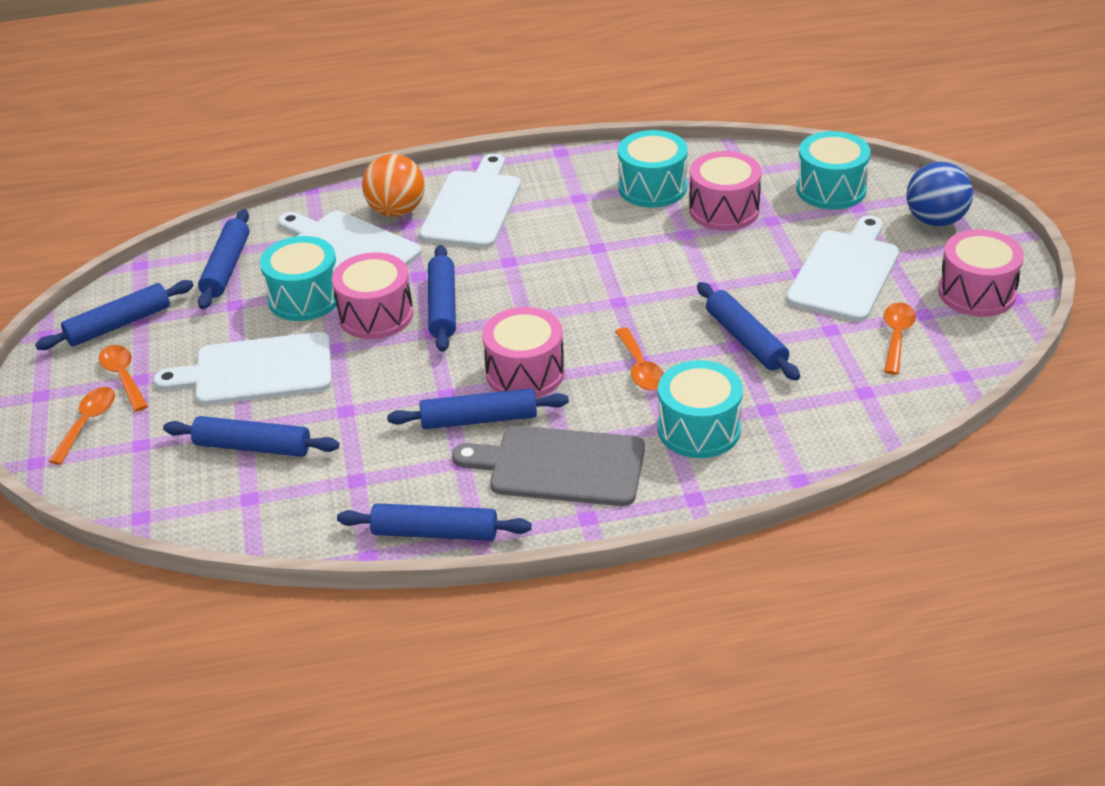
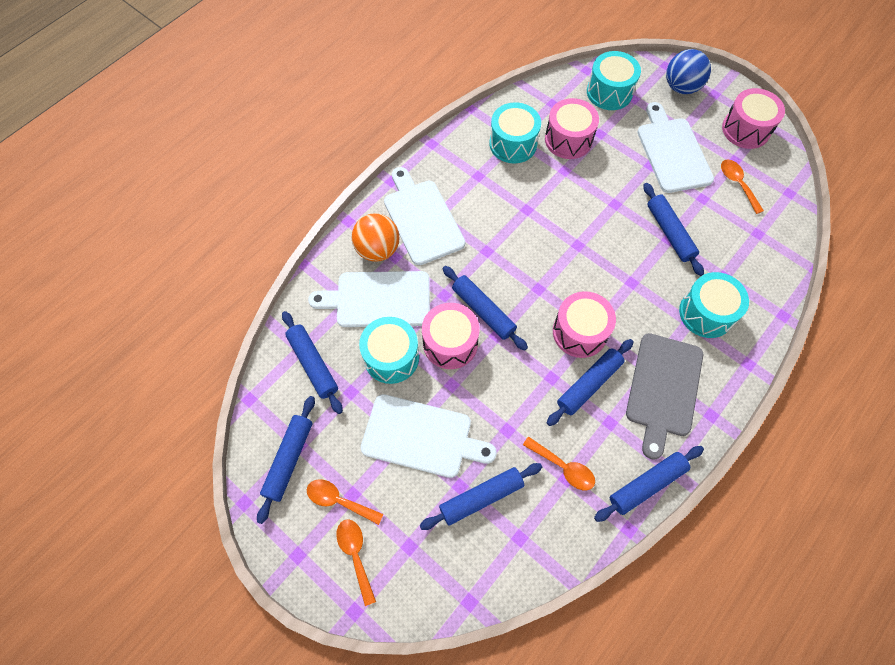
camera: 40 degrees left, 25 degrees up
white cutting board [153,332,332,405] -> white cutting board turned 120 degrees counterclockwise [361,394,497,478]
grey cutting board [452,426,645,506] -> grey cutting board turned 45 degrees counterclockwise [626,333,703,460]
orange spoon [615,328,664,391] -> orange spoon moved to [523,436,595,490]
blue rolling pin [697,282,800,381] -> blue rolling pin turned 45 degrees clockwise [643,183,704,276]

